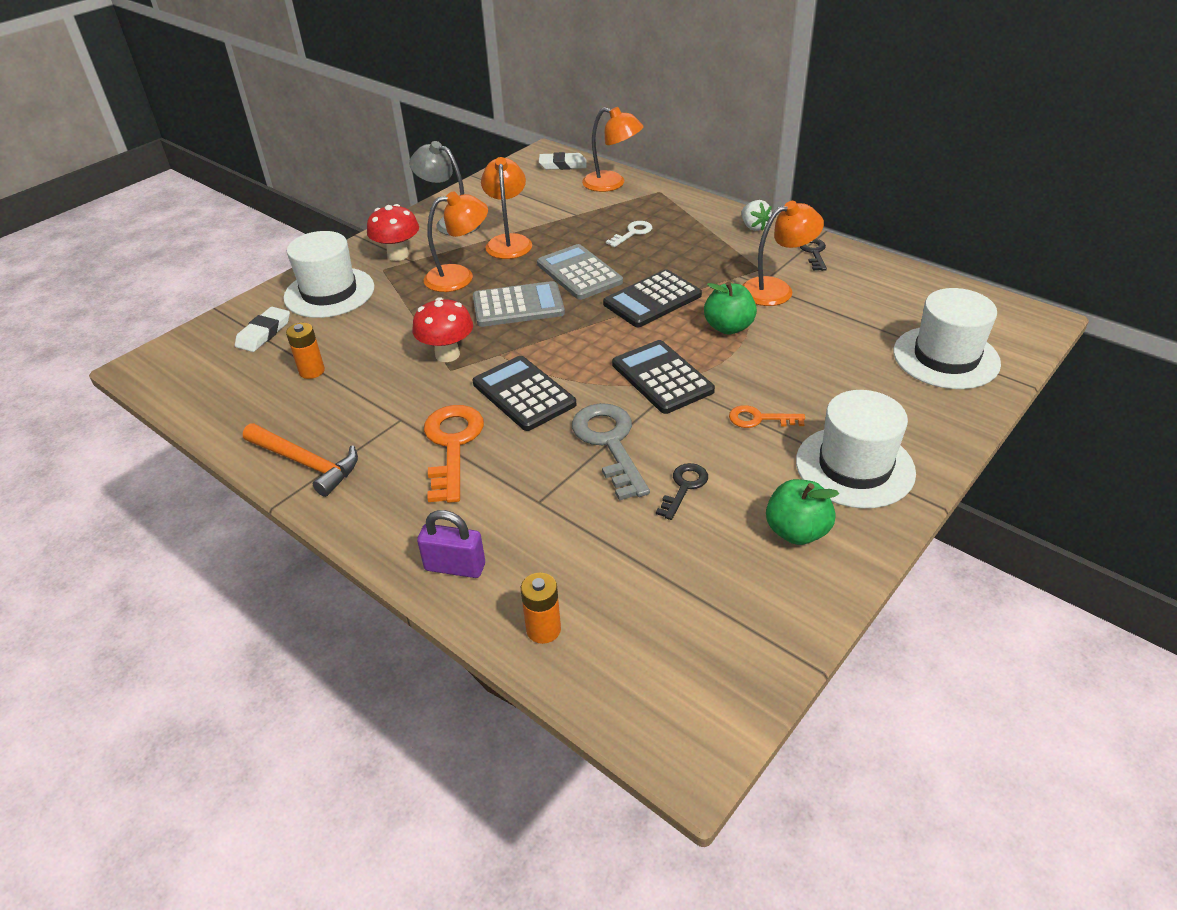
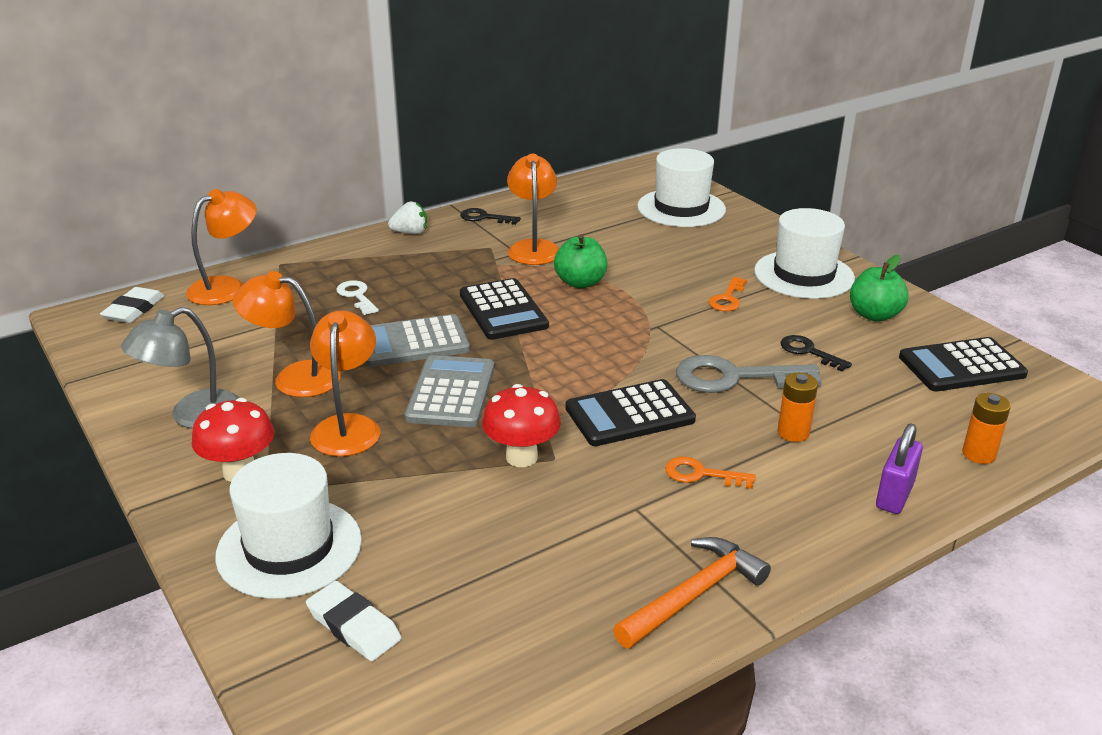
camera: 75 degrees left, 10 degrees down
orange battery [286,323,325,379] -> orange battery moved to [778,373,818,442]
orange key [424,405,484,503] -> orange key [665,456,756,489], size x0.55
black calculator [612,340,715,414] -> black calculator moved to [899,337,1028,392]

